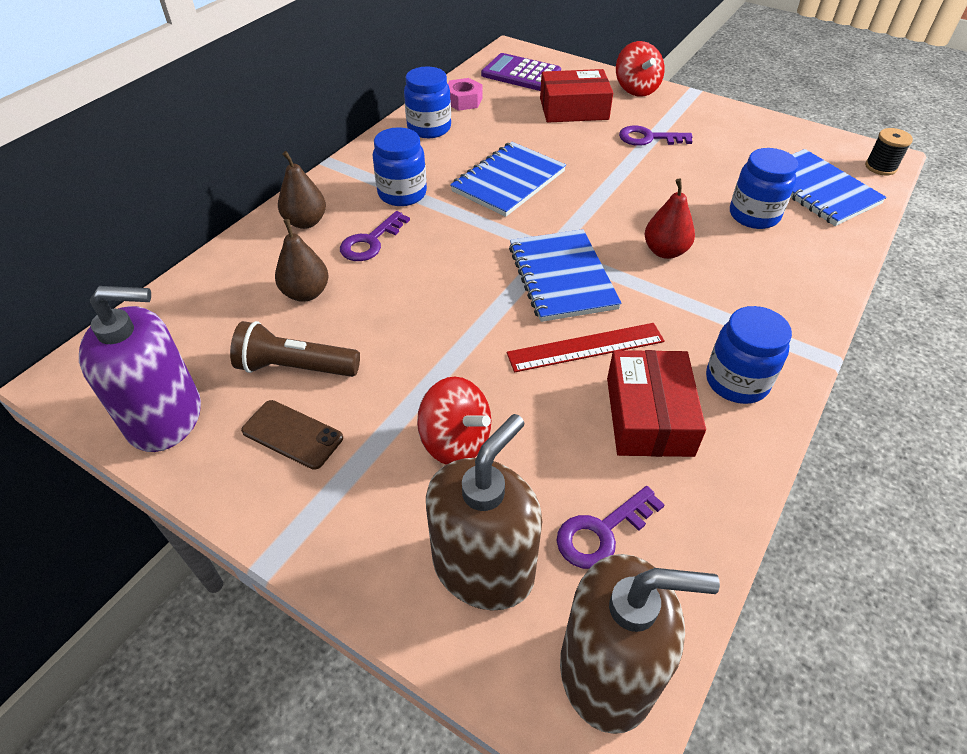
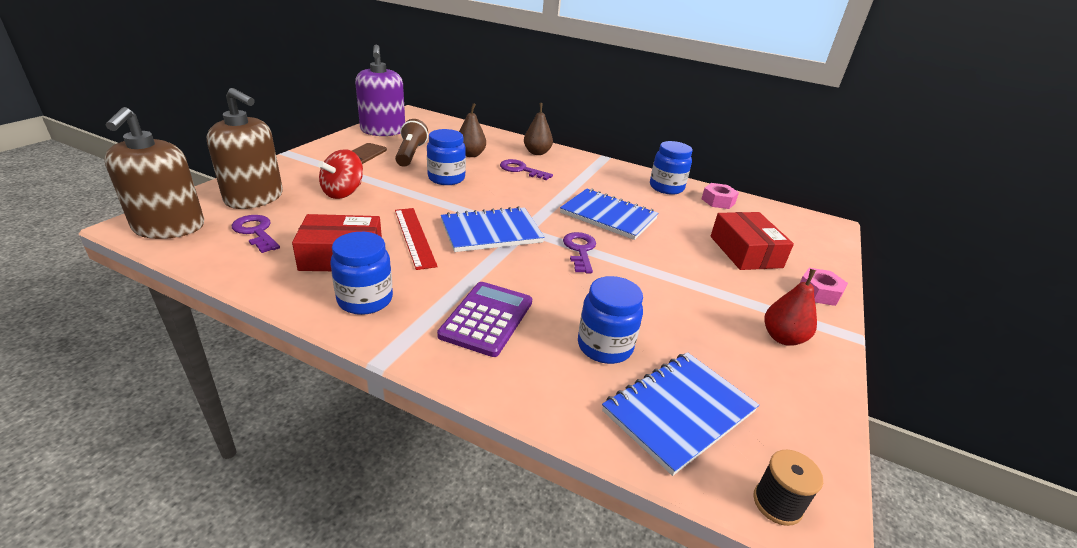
camera: 80 degrees right, 15 degrees down
blue jar [373,127,427,206] -> blue jar moved to [427,129,466,185]
purple calculator [481,53,561,91] -> purple calculator moved to [437,282,532,357]
red spinning top [616,41,665,97] -> pink nut [800,268,848,306]
purple key [619,125,693,146] -> purple key moved to [563,232,596,273]
red pear [644,178,695,259] -> red pear moved to [764,269,817,346]

